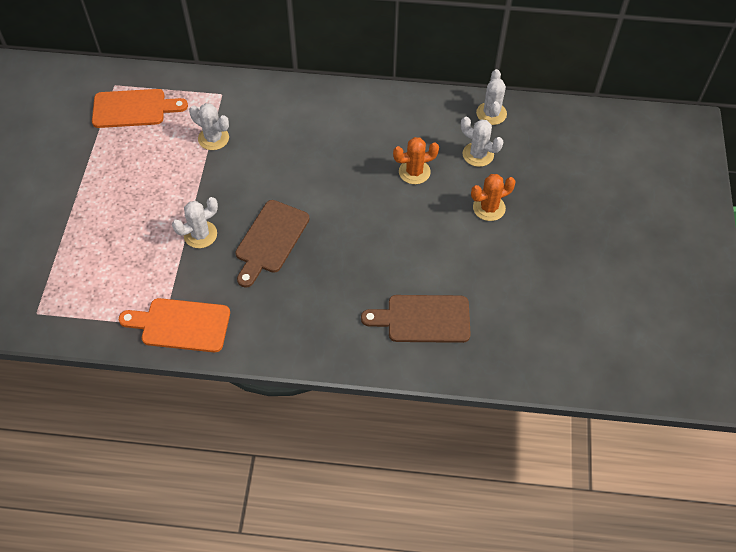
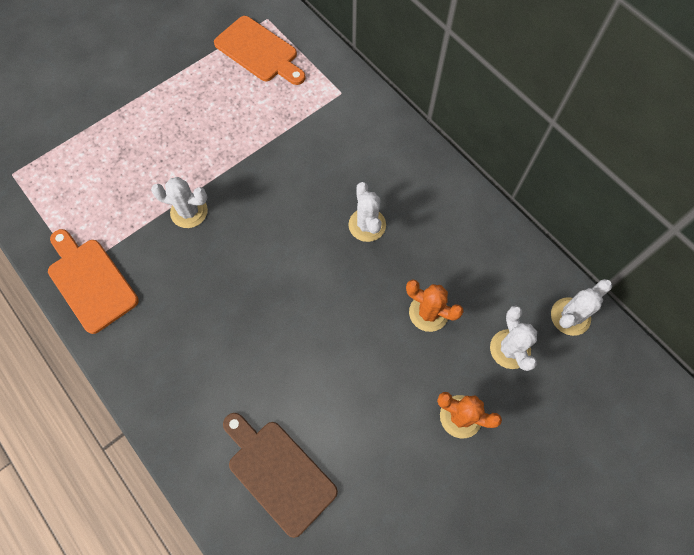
camera: 45 degrees right, 10 degrees up
white cactus [189,103,229,150] -> white cactus moved to [348,182,386,242]
brown cutting board [235,200,310,288] -> none

